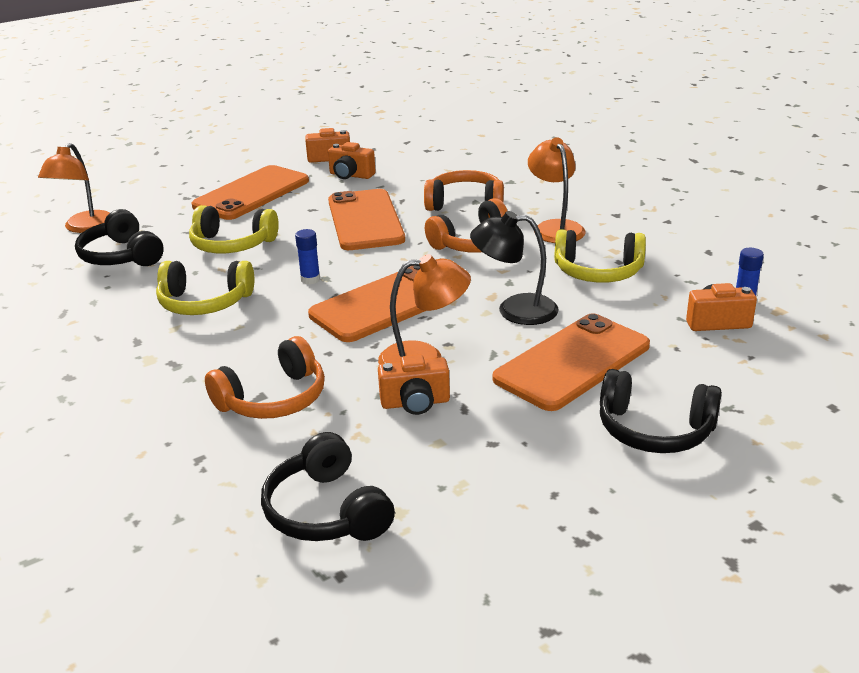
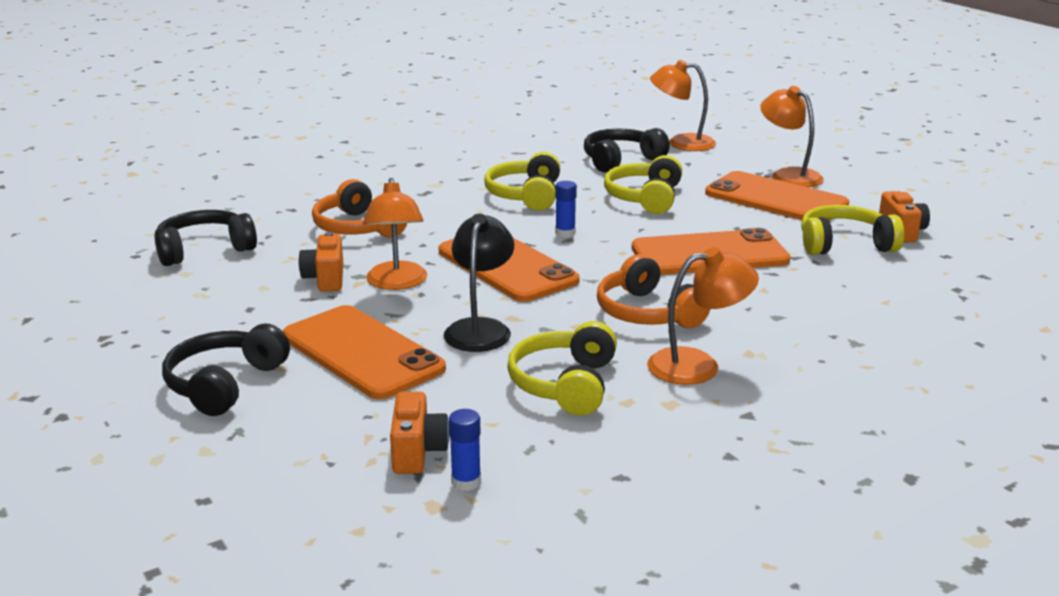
camera: 90 degrees right, 5 degrees down
orange camera [328,142,376,179] -> yellow headphones [801,205,904,255]
orange headphones [424,170,504,211] -> none
none -> orange lamp [760,86,824,187]

